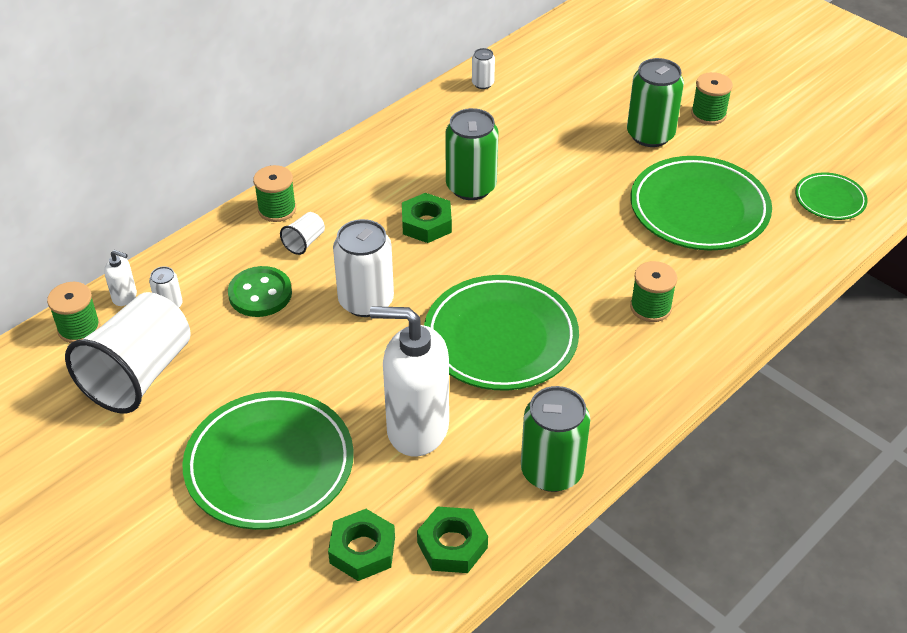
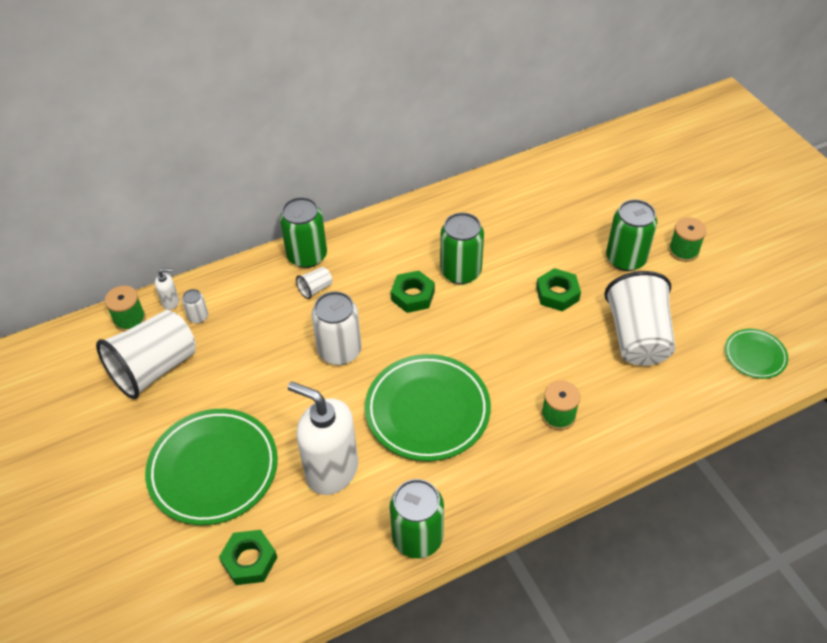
camera: 20 degrees right, 5 degrees up
white soap dispenser [104,250,137,306] -> white soap dispenser turned 45 degrees counterclockwise [155,269,179,310]
green button [228,266,292,317] -> none
green spool [253,165,296,222] -> green can [280,197,327,268]
green nut [417,506,488,573] -> green nut moved to [536,268,581,311]
white can [472,48,495,89] -> none
green plate [631,156,772,251] -> white cup [604,271,675,366]

